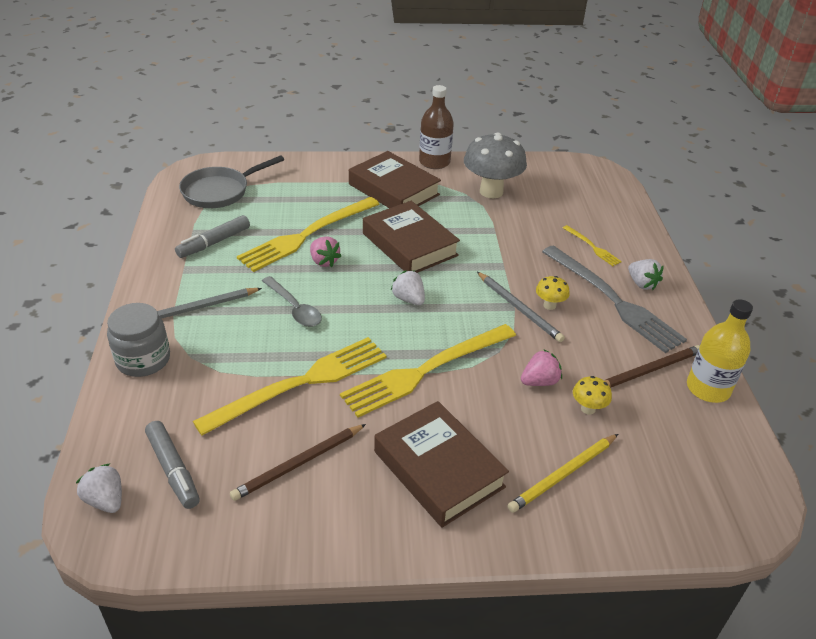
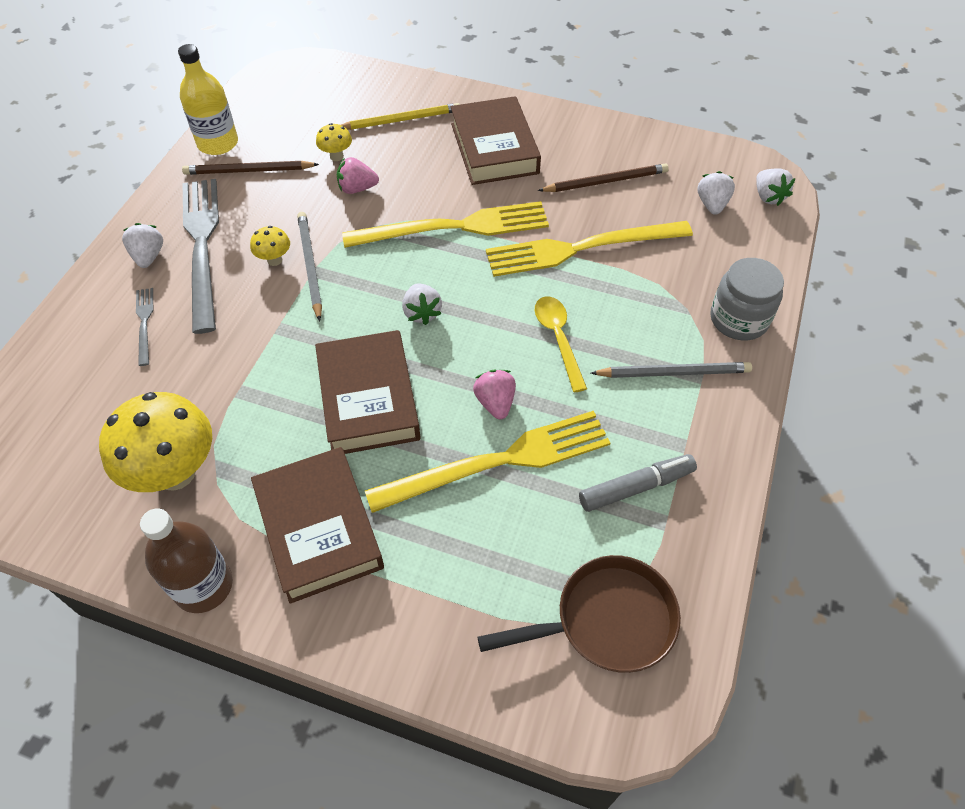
camera: 155 degrees left, 15 degrees up
grey marker [145,421,200,509] -> white strawberry [697,171,735,215]
grey pan [179,155,284,208] -> brown pan [478,555,681,673]
grey spoon [262,276,322,327] -> yellow spoon [535,296,587,392]
grey mushroom [464,132,527,198] -> yellow mushroom [99,392,212,492]
yellow fork [563,225,622,266] -> grey fork [136,288,153,366]

